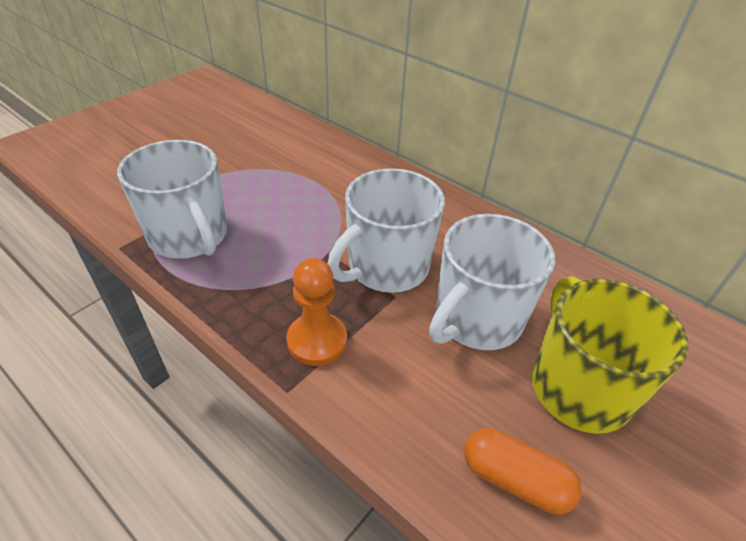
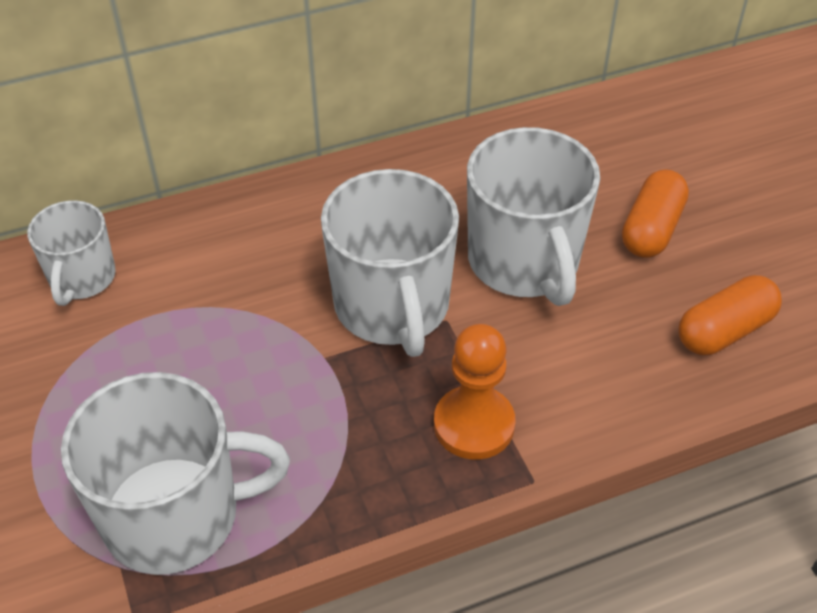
camera: 60 degrees left, 5 degrees up
yellow mug [532,276,688,434] -> orange capsule [622,169,689,258]
none -> white mug [27,200,116,306]

